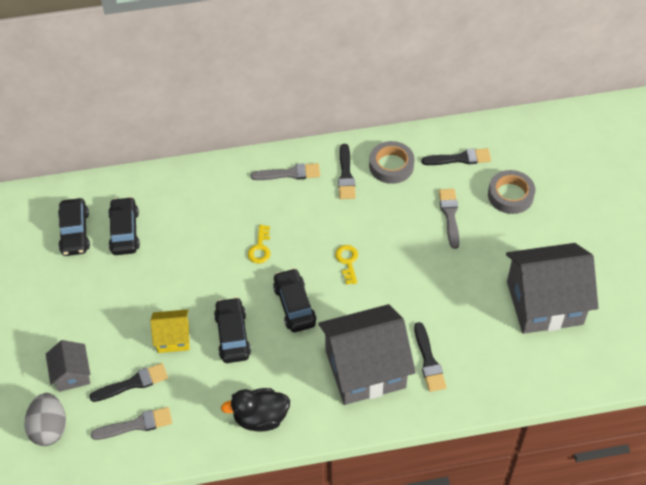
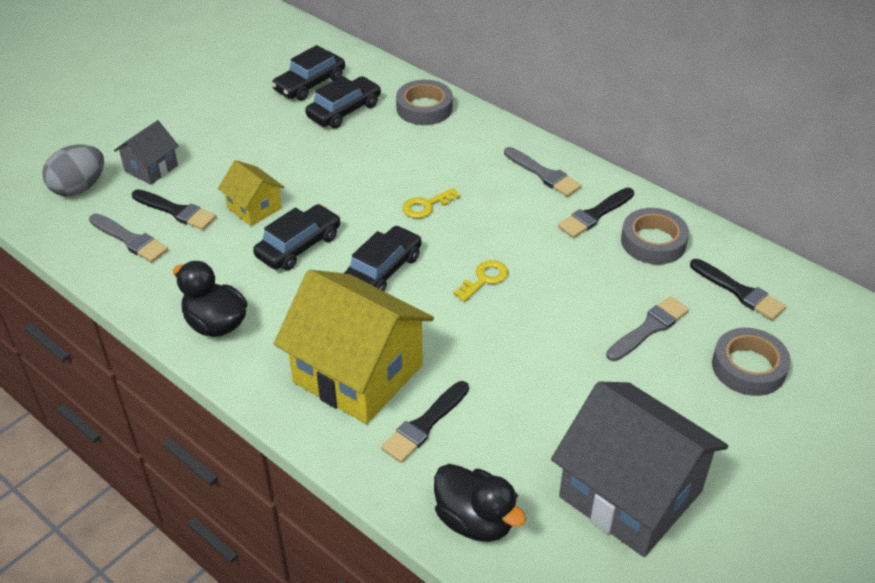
camera: 50 degrees right, 10 degrees down
grey house [318,304,416,405] -> yellow house [274,270,434,424]
none -> grey tape [396,80,453,125]
none -> black duck [434,464,526,542]

